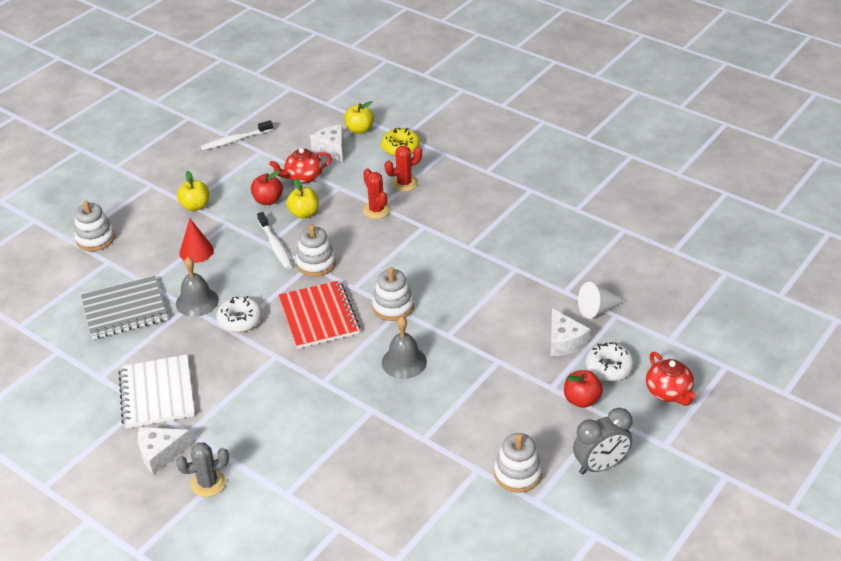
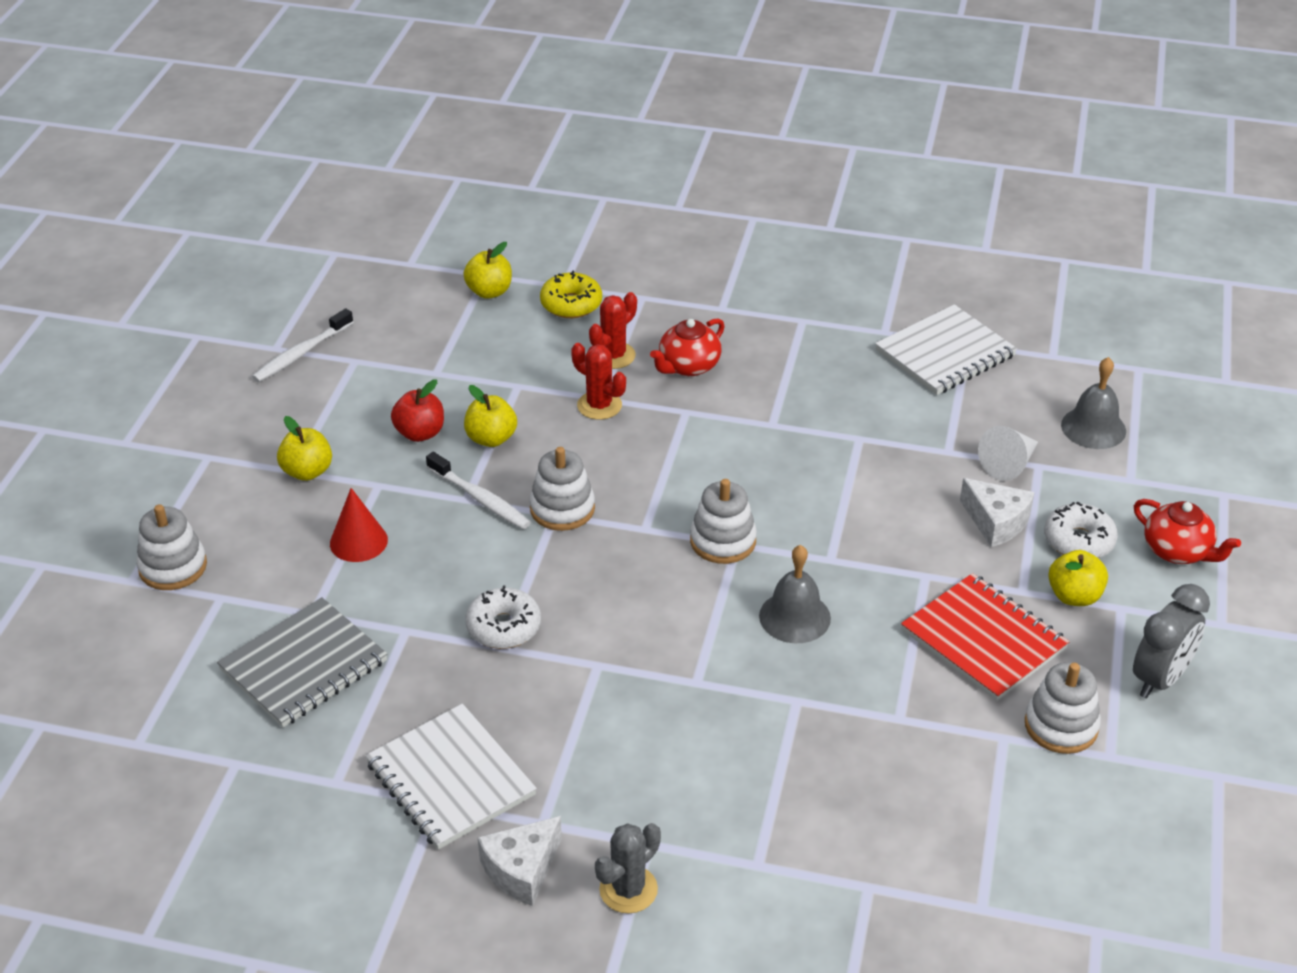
camera: 25 degrees left, 0 degrees up
grey bell [176,257,219,317] -> grey bell moved to [1061,357,1126,449]
red teapot [269,148,332,184] -> red teapot moved to [650,318,725,376]
red notebook [279,280,361,349] -> red notebook moved to [901,573,1070,701]
white cheese [310,125,343,162] -> none
red apple [564,370,603,408] -> yellow apple [1048,550,1108,606]
none -> white notebook [875,304,1017,395]

